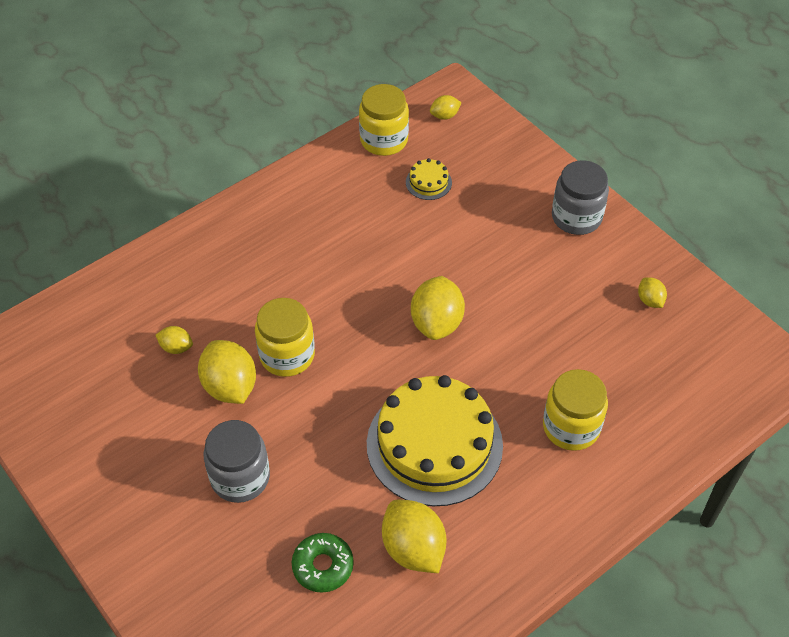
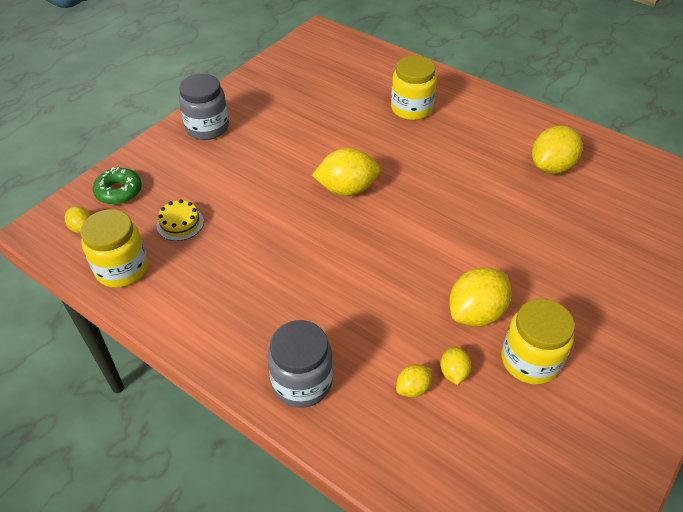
camera: 105 degrees left, 5 degrees down
grey jar [204,420,270,503] -> grey jar moved to [267,320,333,408]
yellow jar [255,298,315,377] -> yellow jar moved to [501,299,575,385]
green donut [292,533,354,593] -> green donut moved to [93,167,142,205]
yellow cake [367,375,503,506] -> none
yellow lemon [638,277,667,308] -> yellow lemon moved to [396,364,432,397]

